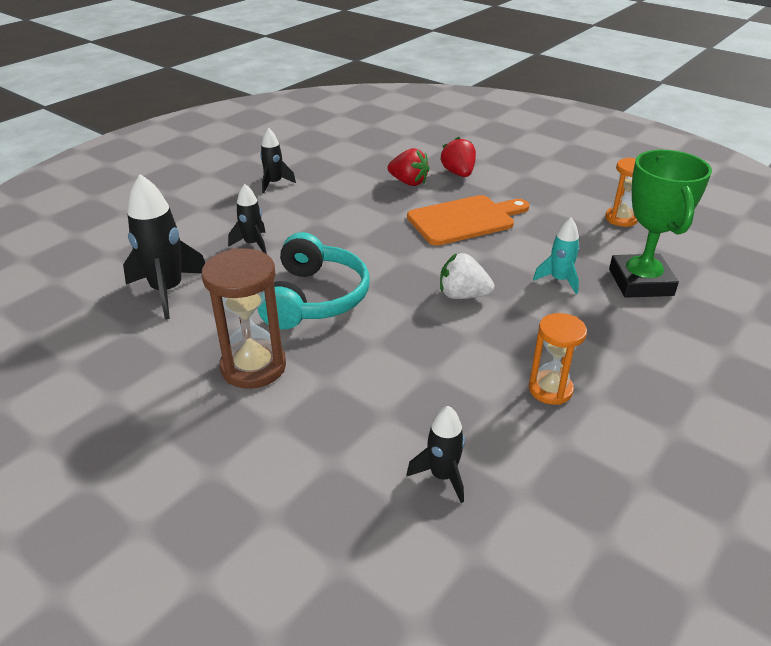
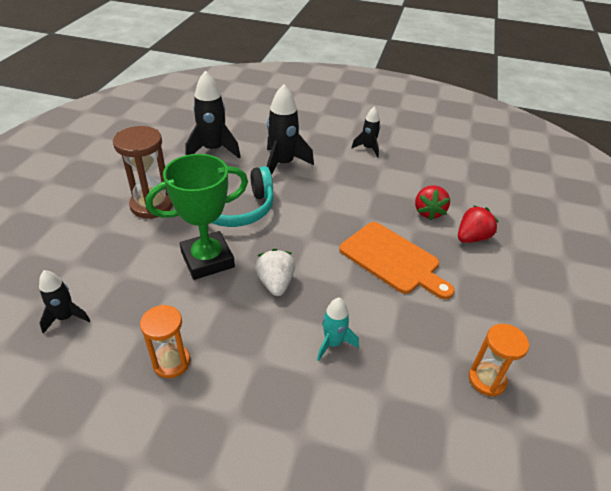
camera: 65 degrees right, 5 degrees up
black rocket [228,184,267,254] -> black rocket [267,84,314,175], size x1.74
green trophy [609,150,712,298] -> green trophy moved to [146,154,248,280]

